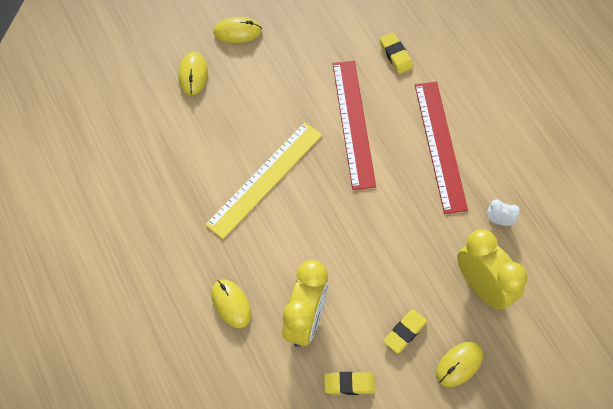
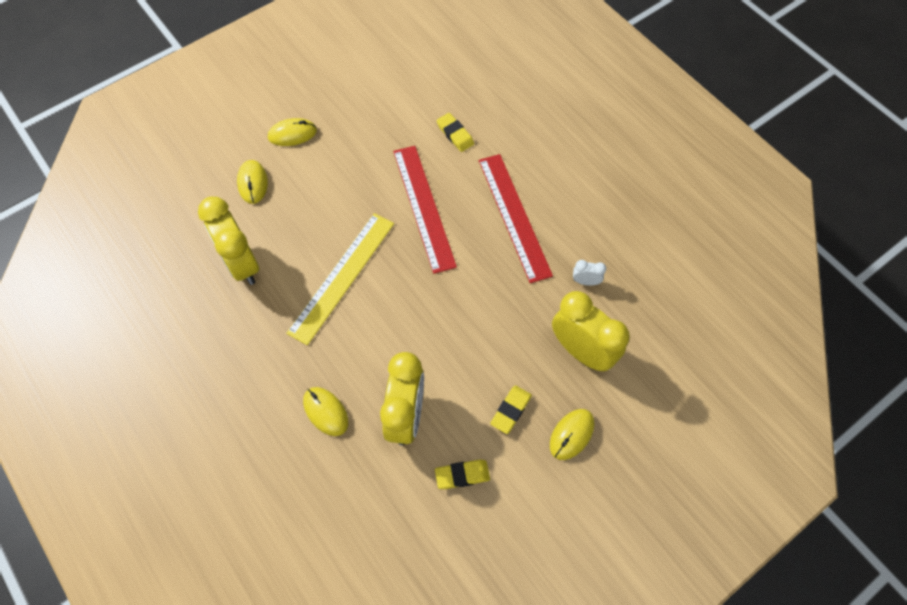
camera: 10 degrees left, 0 degrees up
none -> yellow clock [198,197,259,285]

